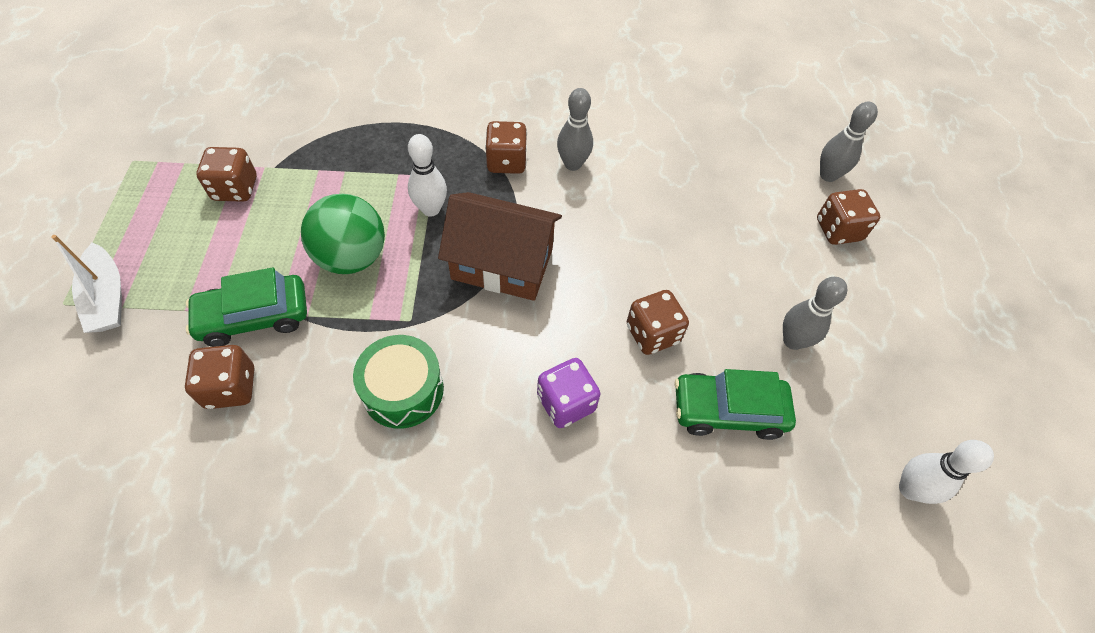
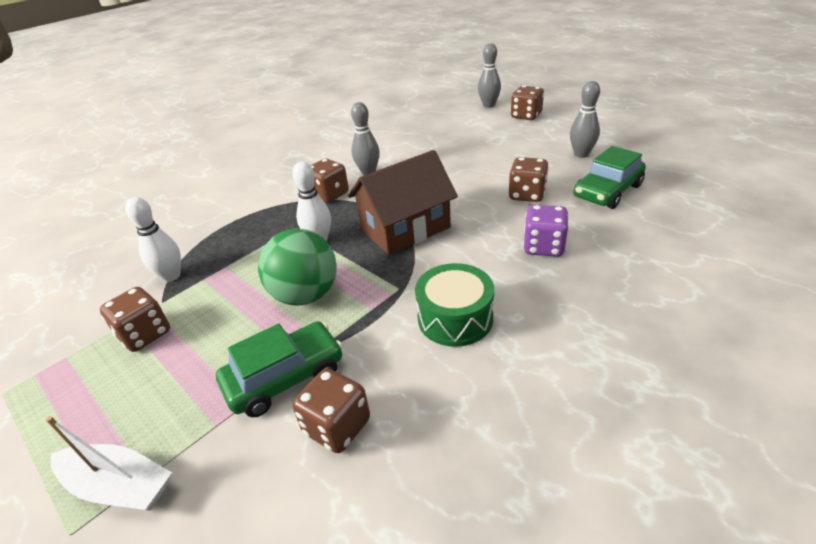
camera: 40 degrees left, 20 degrees down
green car [186,267,307,347] -> green car turned 150 degrees counterclockwise [216,321,343,417]
white bowling pin [899,440,994,504] -> white bowling pin moved to [125,197,181,282]

